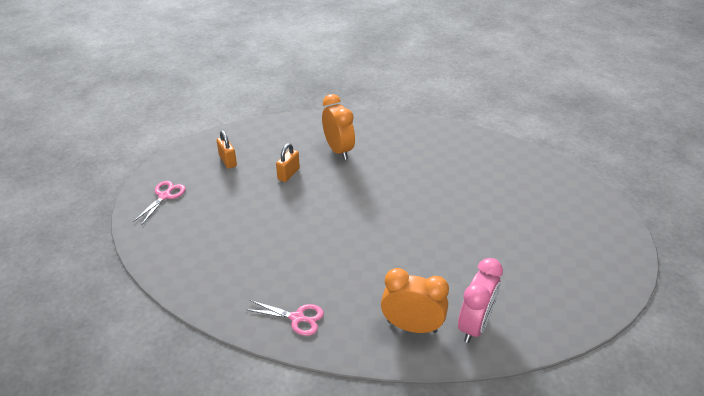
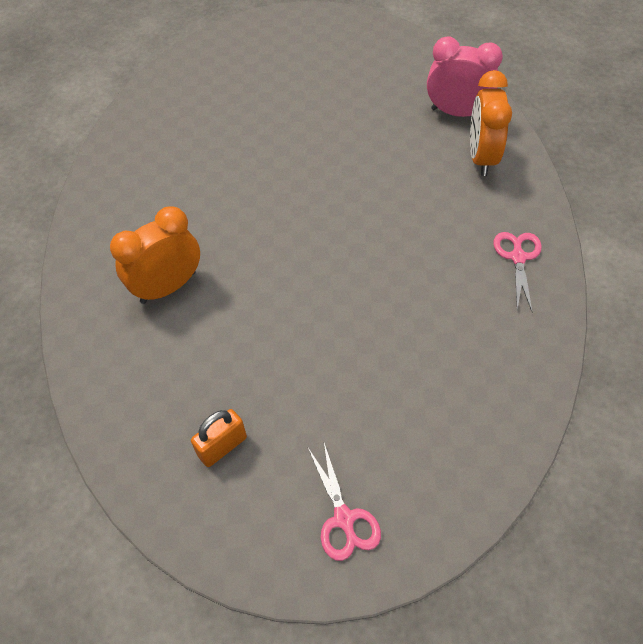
camera: 100 degrees left, 15 degrees up
pink scissors [133,181,186,224] -> pink scissors turned 120 degrees counterclockwise [308,443,381,561]
orange padlock [276,143,300,182] -> none

